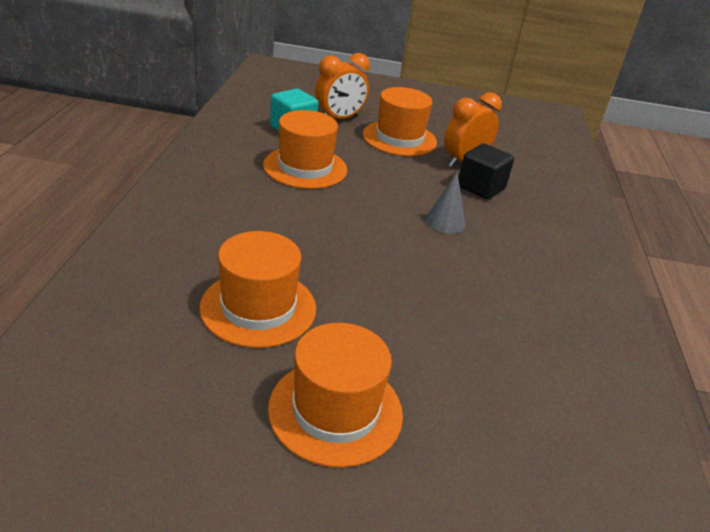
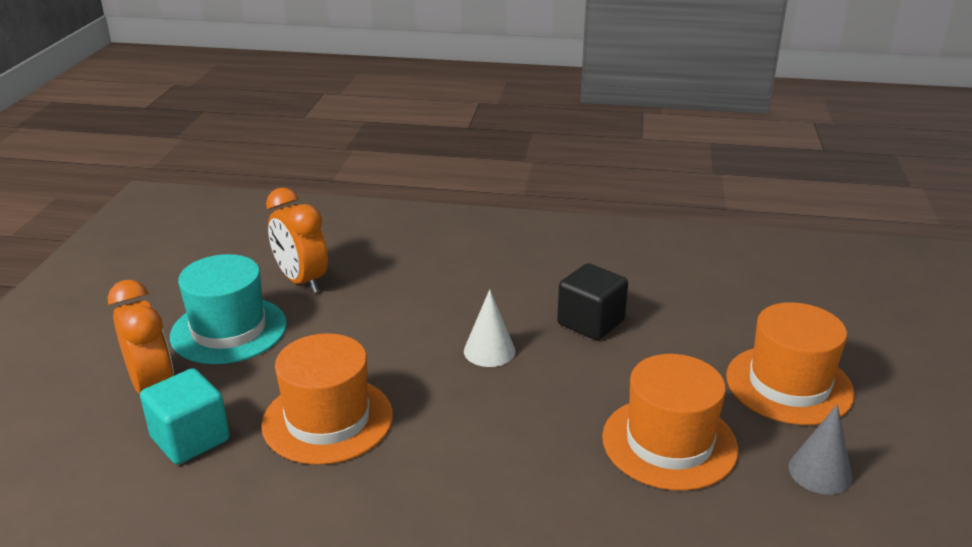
camera: 85 degrees left, 5 degrees down
orange hat [362,87,437,156] -> turquoise hat [170,254,287,364]
grey cone [425,172,465,234] -> grey cone moved to [788,404,853,495]
black cube [459,143,514,200] -> black cube moved to [557,263,628,340]
none -> white cone [464,289,516,367]

